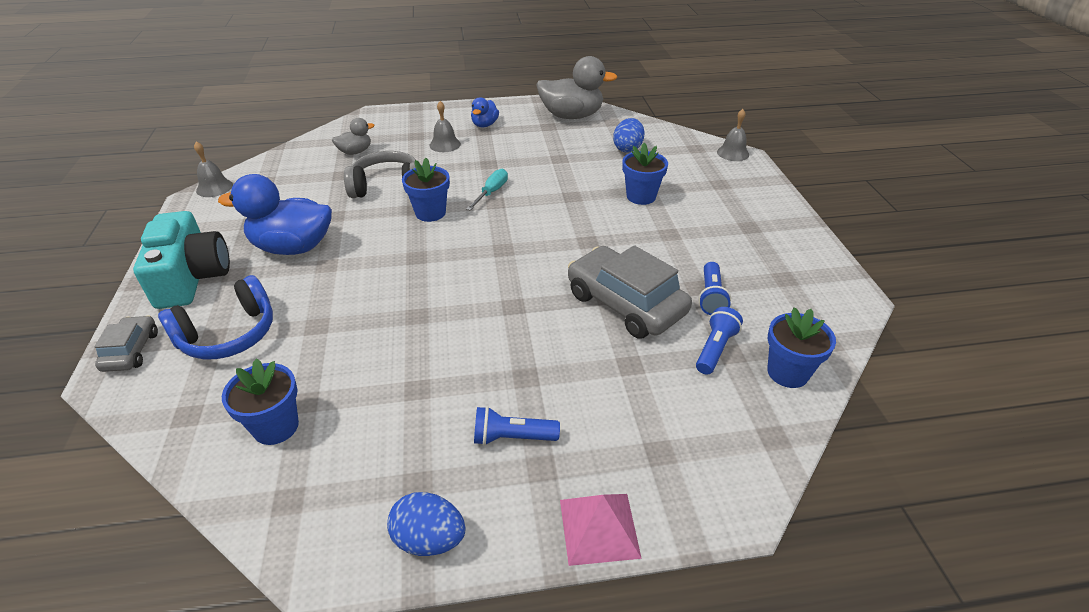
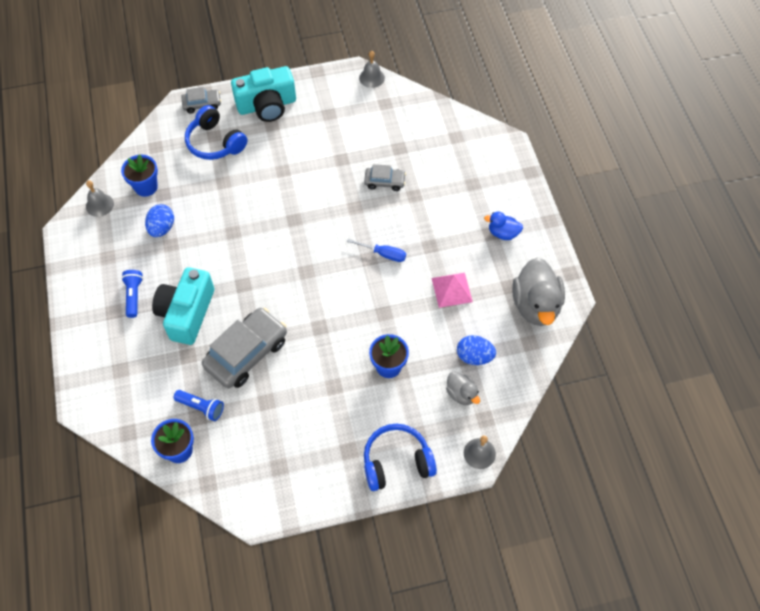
camera: 85 degrees right, 20 degrees up
blue duck [218,174,332,255] -> none
grey duck [332,118,375,155] -> grey duck moved to [446,371,480,405]
grey headphones [344,151,416,198] -> grey car [364,164,406,191]
blue egg [387,492,466,556] -> blue egg moved to [145,204,174,237]
blue flower pot [402,158,450,222] -> none
grey bell [430,101,461,152] -> grey bell moved to [86,180,114,217]
turquoise screwdriver [466,169,508,210] -> blue screwdriver [347,239,406,262]
pink pyramid [560,494,642,566] -> pink pyramid moved to [432,273,473,308]
blue flashlight [699,262,731,315] -> none
none -> turquoise camera [152,267,214,345]
none -> blue headphones [364,424,437,491]

